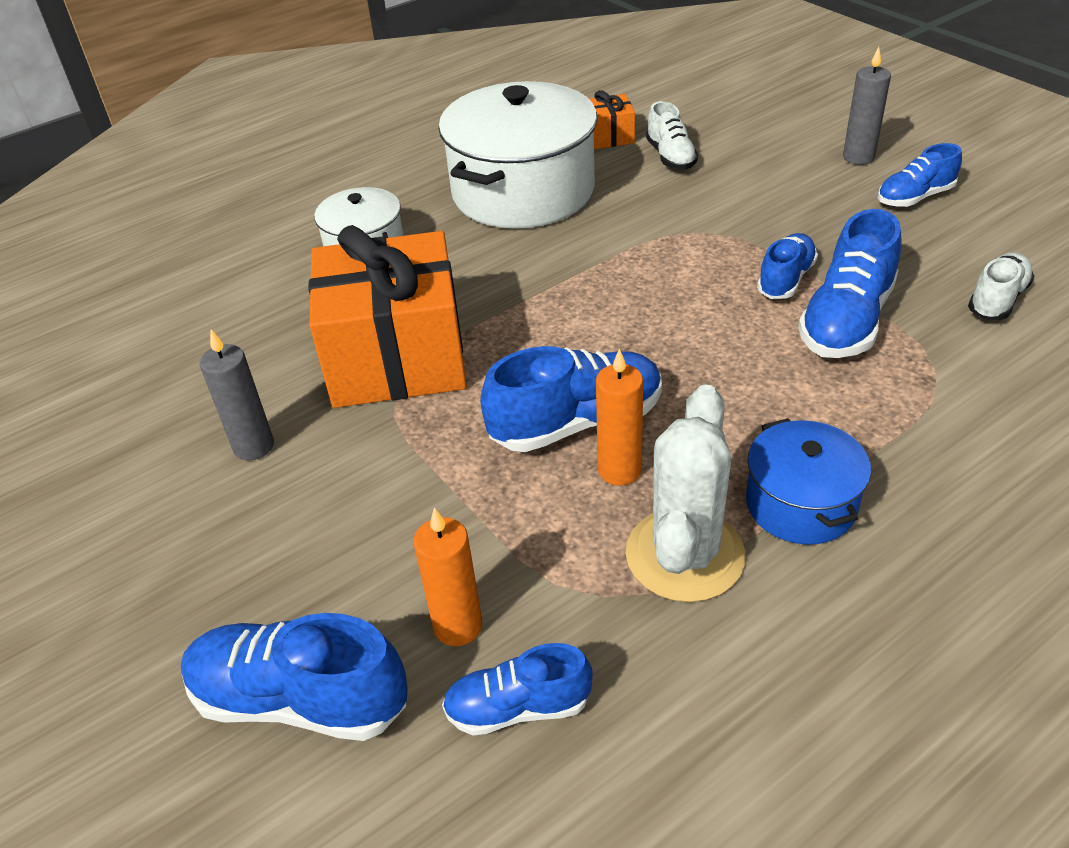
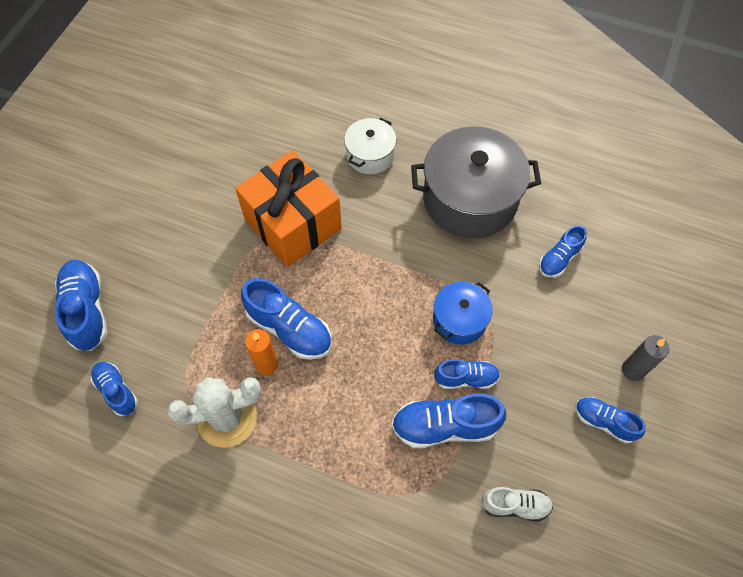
camera: 55 degrees right, 20 degrees up
grey candle [199,330,274,460] -> none
orange candle [413,507,482,646] -> none
white pot [438,81,597,229] -> grey pot [411,126,541,239]
orange gift [589,90,635,149] -> none
white shoe [646,101,698,170] -> blue shoe [539,225,587,278]
blue pot [746,418,871,545] -> blue pot moved to [433,282,493,344]

